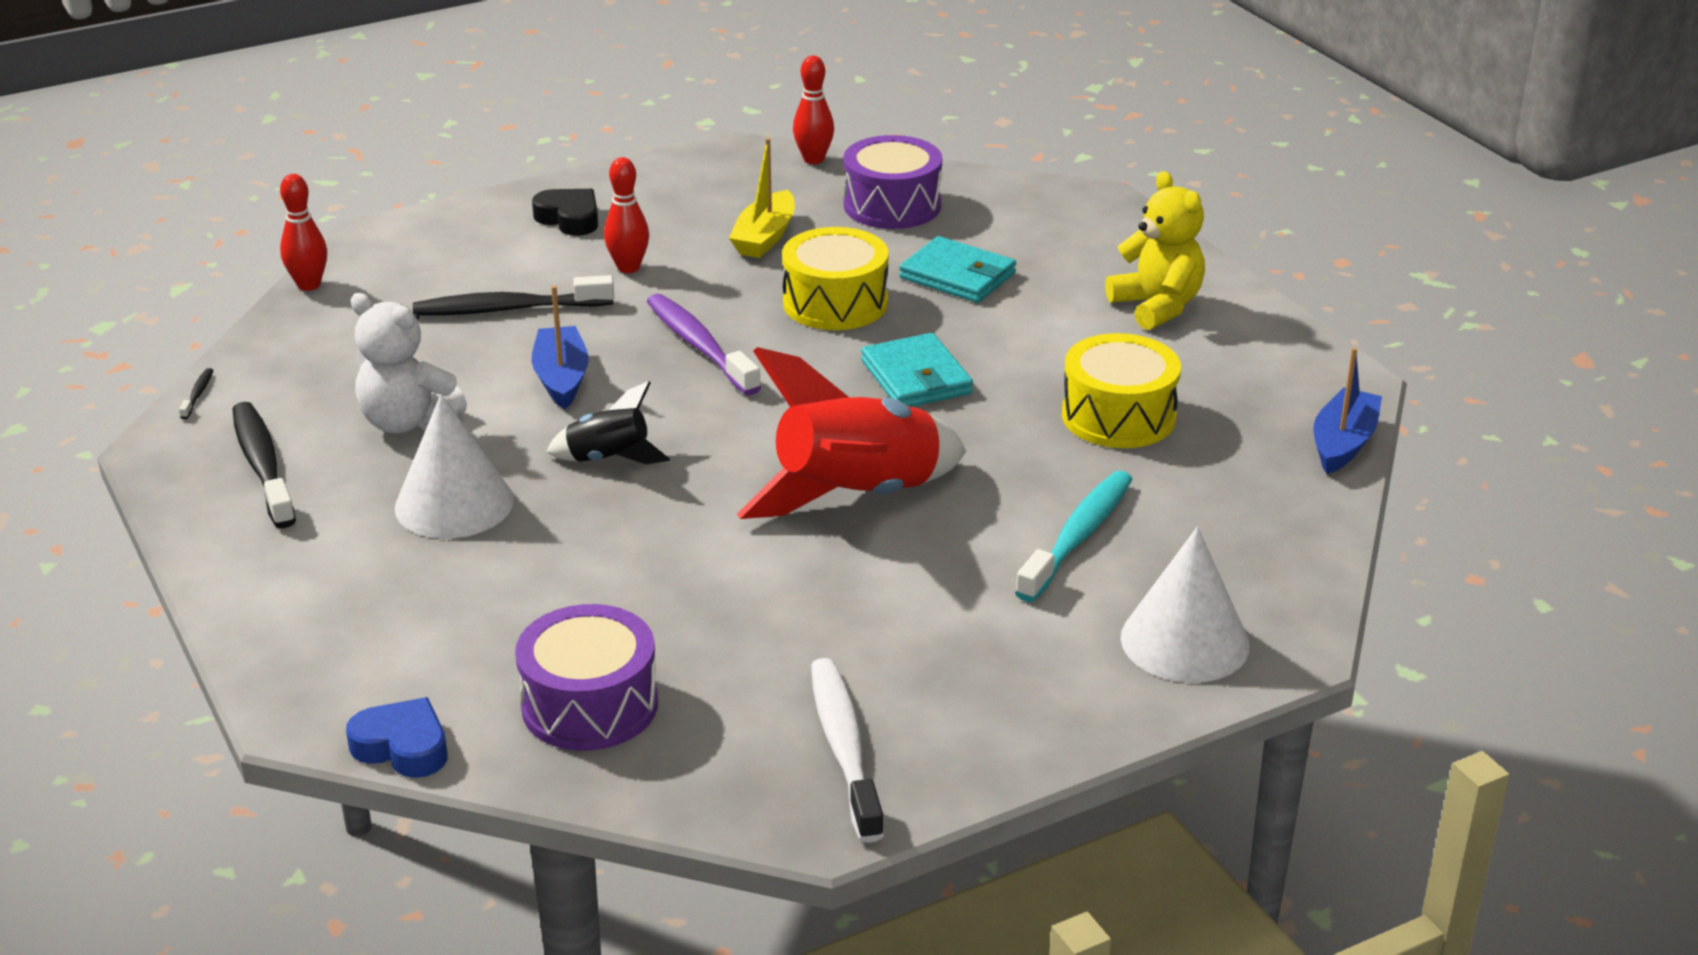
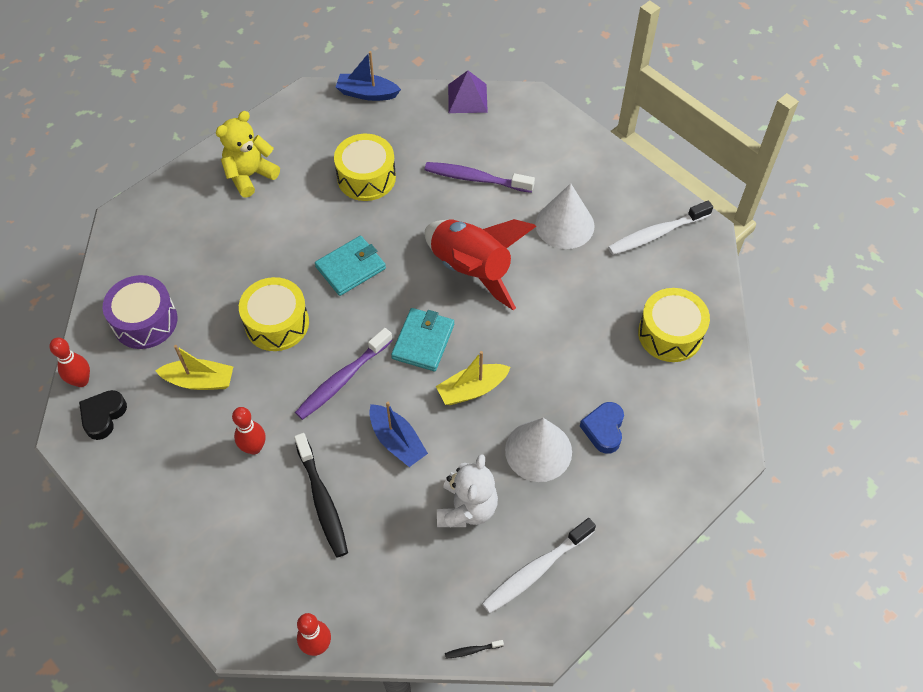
camera: 105 degrees left, 25 degrees up
black toothbrush [232,402,296,528] -> white toothbrush [482,518,596,613]
blue heart [346,697,448,778] -> blue heart moved to [580,402,624,454]
purple drum [515,604,658,751] -> yellow drum [638,288,710,362]
black heart [532,189,598,236] -> black heart moved to [79,390,127,440]
blue boat [532,285,589,409] -> blue boat turned 105 degrees counterclockwise [369,402,428,467]
black rocket [546,381,670,465] -> yellow boat [436,351,511,405]
turquoise wallet [899,236,1016,303] -> turquoise wallet moved to [391,308,454,371]
turquoise toothbrush [1015,471,1133,602] -> purple toothbrush [425,162,535,193]
white cone [1120,527,1250,683] -> white cone moved to [535,183,595,249]
none -> purple pyramid [448,70,488,113]

